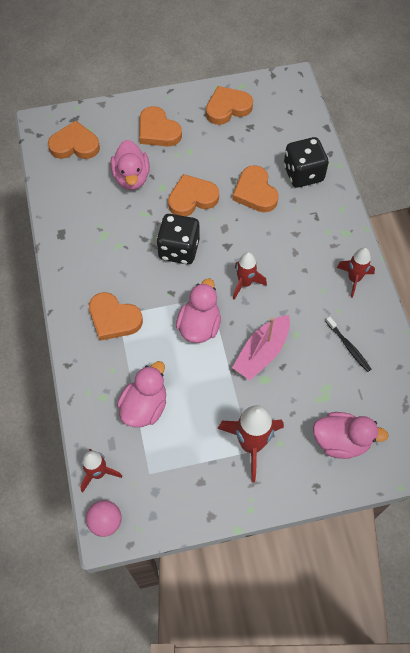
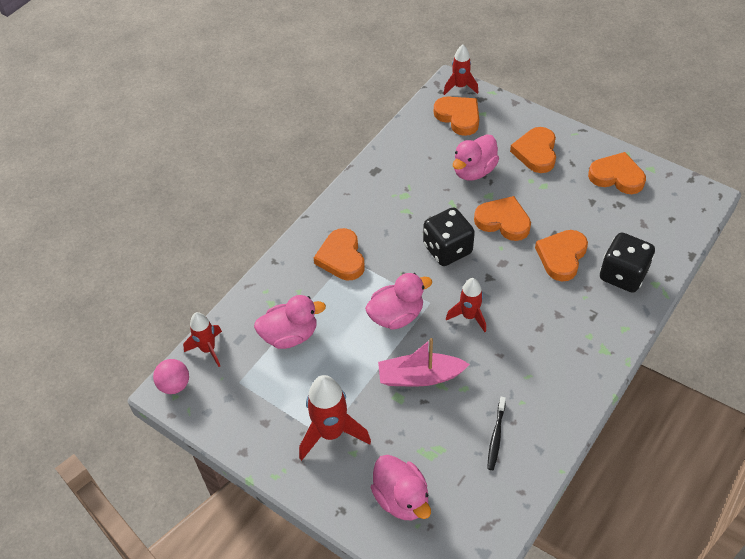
camera: 50 degrees right, 10 degrees down
red rocket [337,248,375,298] -> red rocket moved to [443,45,479,95]

